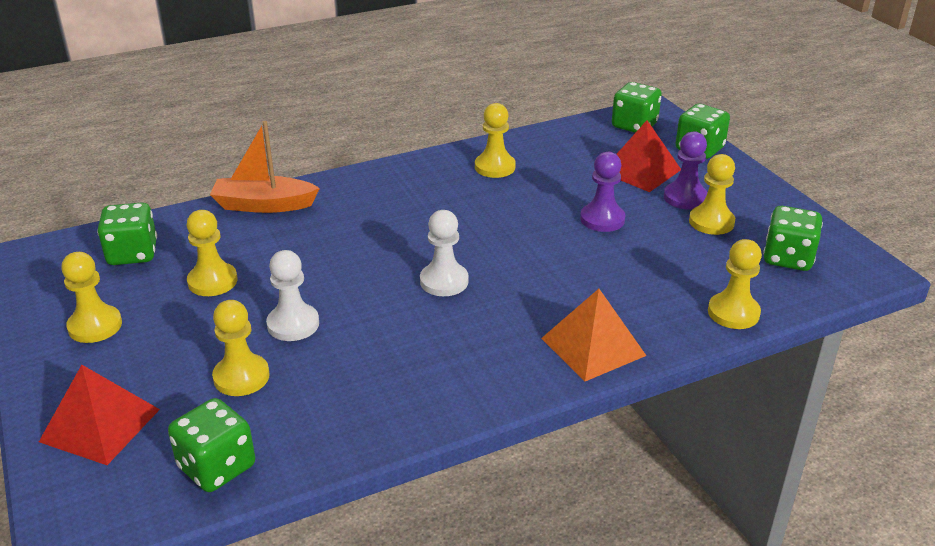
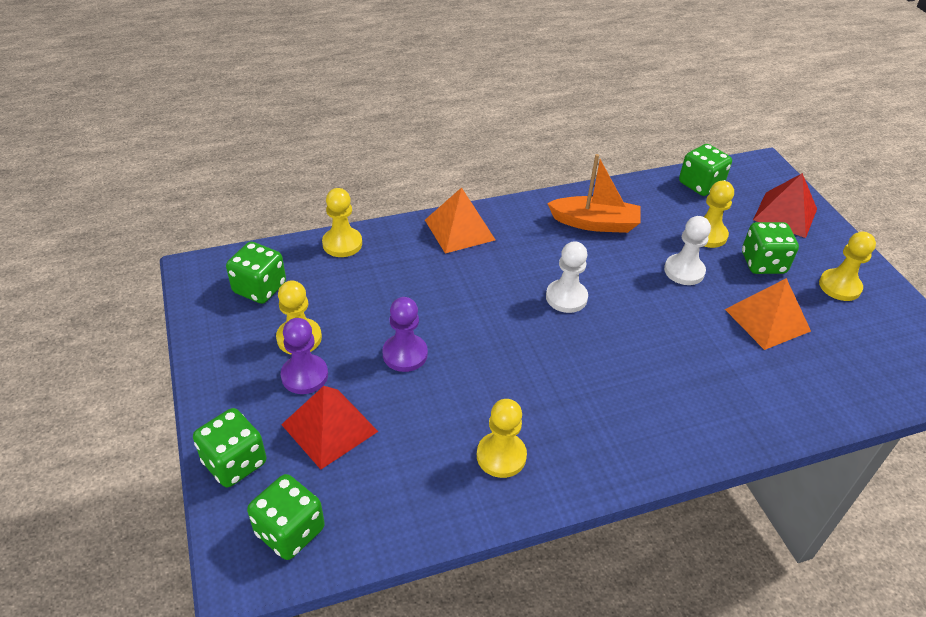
camera: 175 degrees left, 10 degrees up
green dice [97,202,157,265] -> green dice moved to [742,222,799,274]
yellow pawn [187,210,237,296] -> orange pyramid [725,278,811,350]
orange boat [210,121,320,213] -> orange boat moved to [547,154,641,233]

